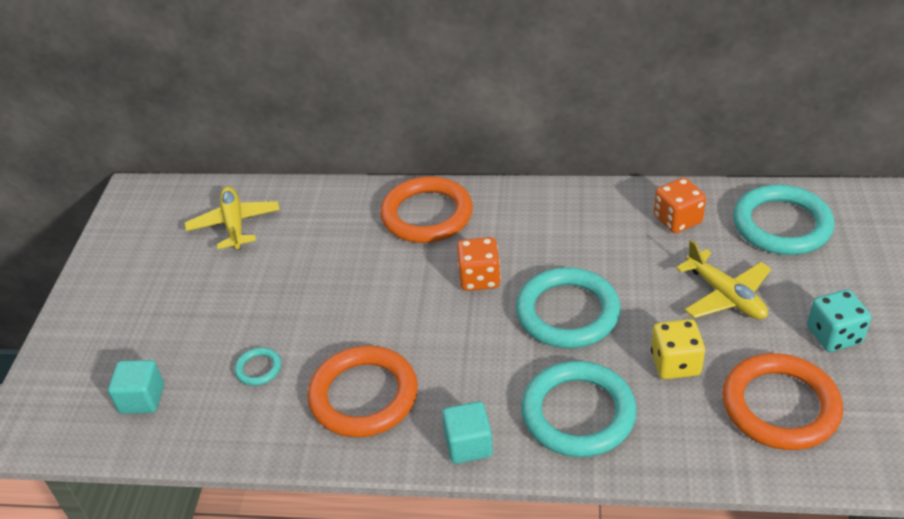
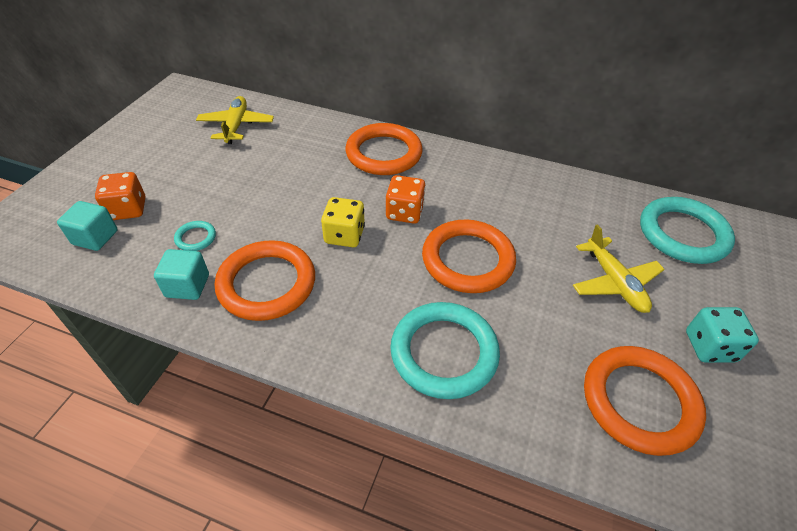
camera: 10 degrees right, 5 degrees up
turquoise cube [442,401,493,464] -> turquoise cube moved to [154,249,209,300]
turquoise ring [516,267,621,348] -> orange ring [422,219,516,293]
yellow dice [651,319,705,379] -> yellow dice moved to [321,197,365,247]
orange dice [654,178,706,233] -> orange dice moved to [95,172,146,220]

